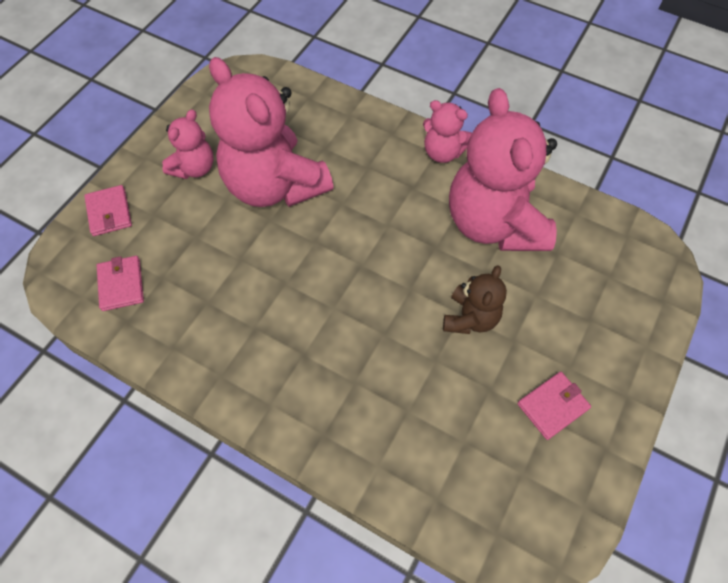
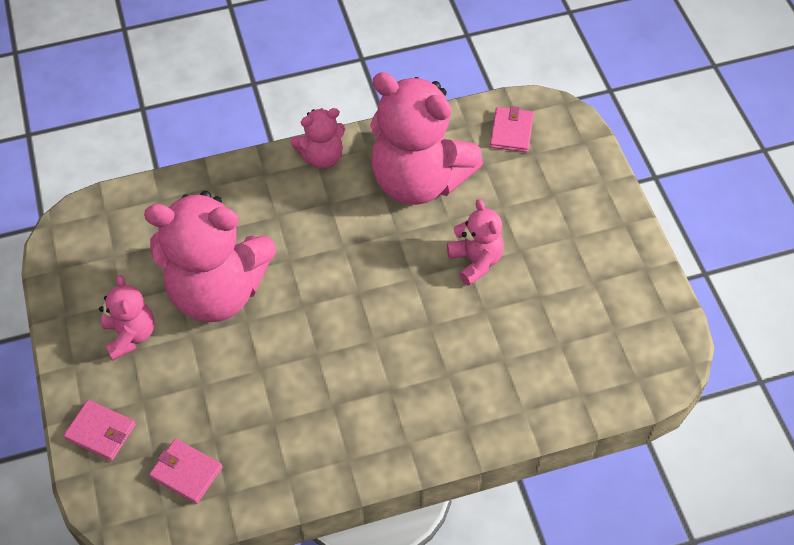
camera: 45 degrees left, 5 degrees down
brown teddy bear [443,265,507,334] -> pink teddy bear [447,199,504,286]
pink wallet [517,372,591,440] -> pink wallet moved to [490,106,534,152]

